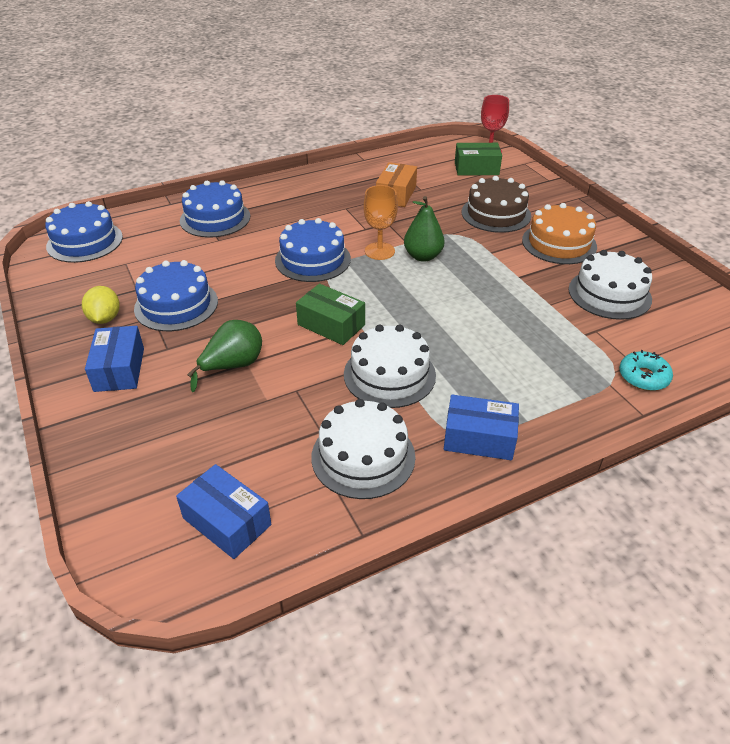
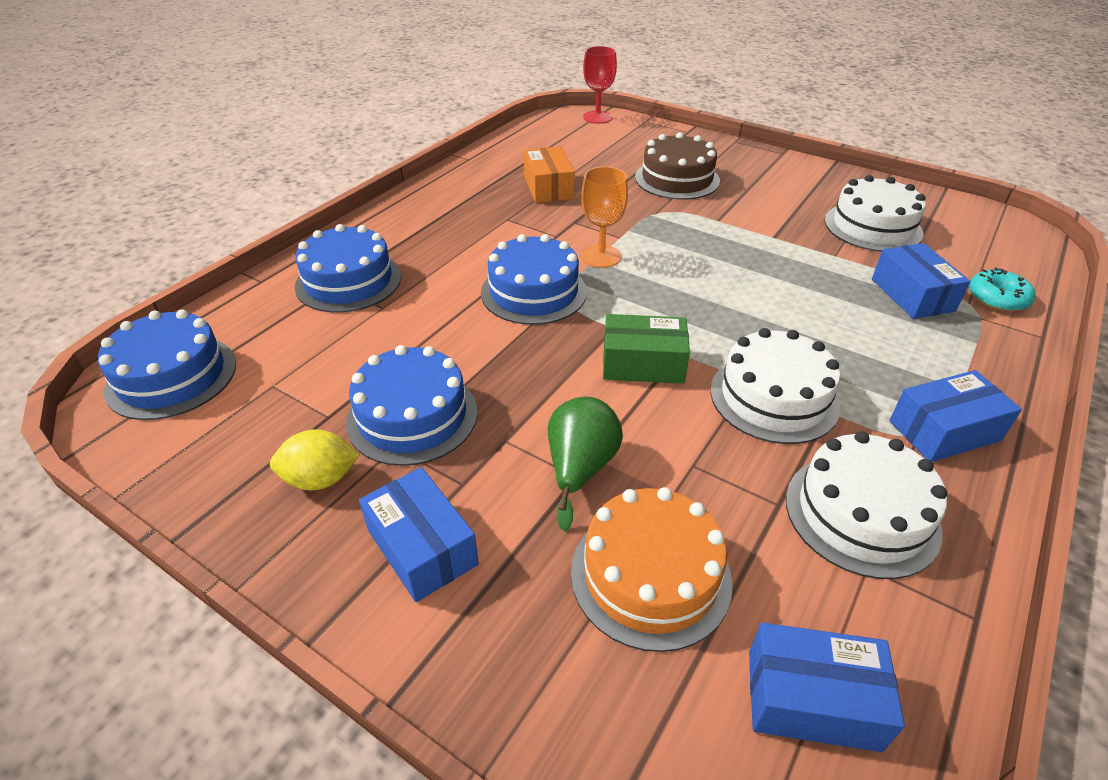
camera: 30 degrees left, 0 degrees up
yellow lemon [82,286,120,324] -> yellow lemon turned 60 degrees counterclockwise [270,429,360,490]
green pear [404,196,445,262] -> none
green box [455,143,502,175] -> none
orange cake [522,203,597,264] -> orange cake moved to [571,487,733,652]
none -> blue box [872,243,971,319]

